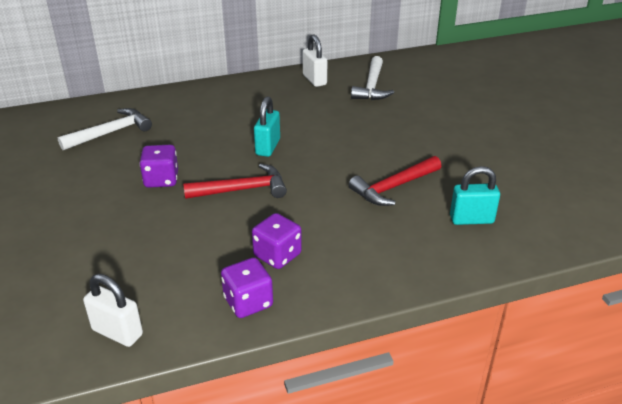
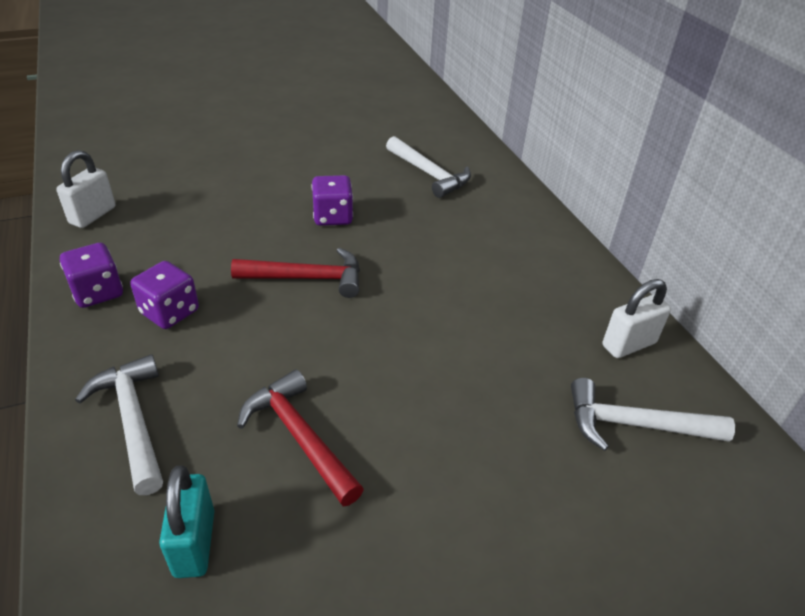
camera: 85 degrees right, 5 degrees up
red hammer [183,164,287,199] -> red hammer turned 75 degrees counterclockwise [231,248,360,298]
turquoise padlock [254,97,280,157] -> none
none -> white hammer [75,354,163,495]

